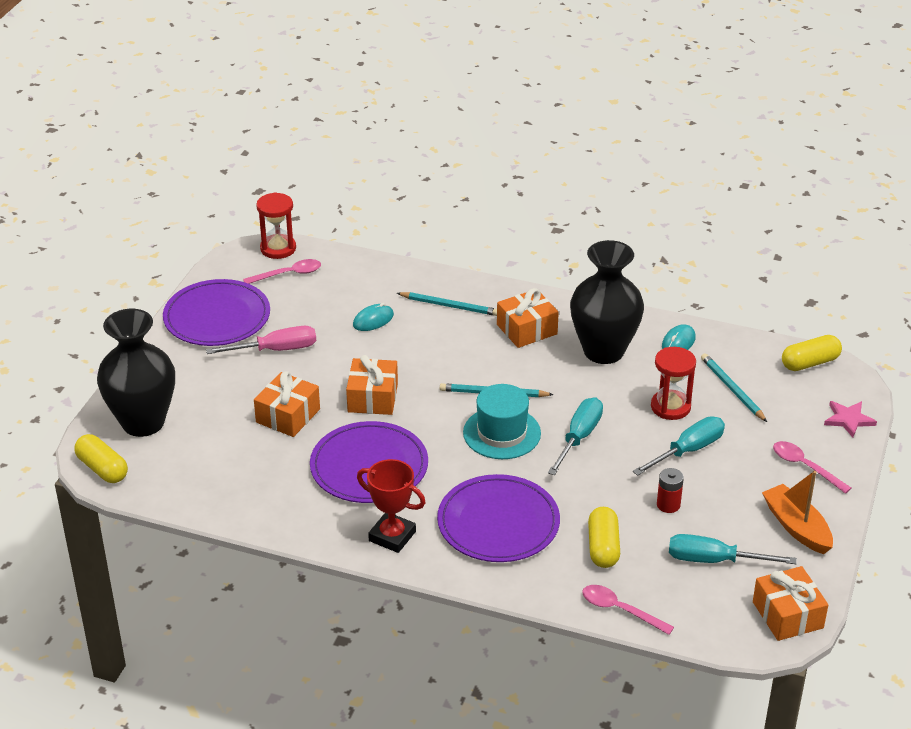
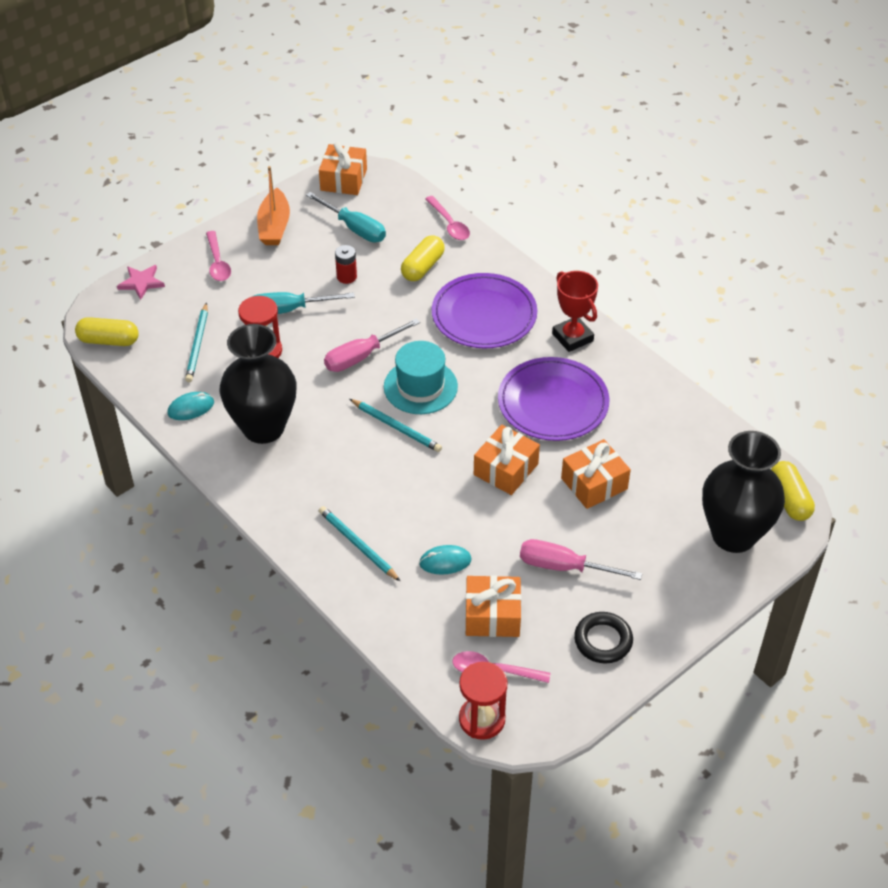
camera: 150 degrees left, 10 degrees up
purple plate [163,279,270,346] -> black ring [574,612,633,664]
orange gift [497,288,559,348] -> orange gift moved to [465,575,521,637]
turquoise screwdriver [548,398,603,475] -> pink screwdriver [324,318,420,372]

